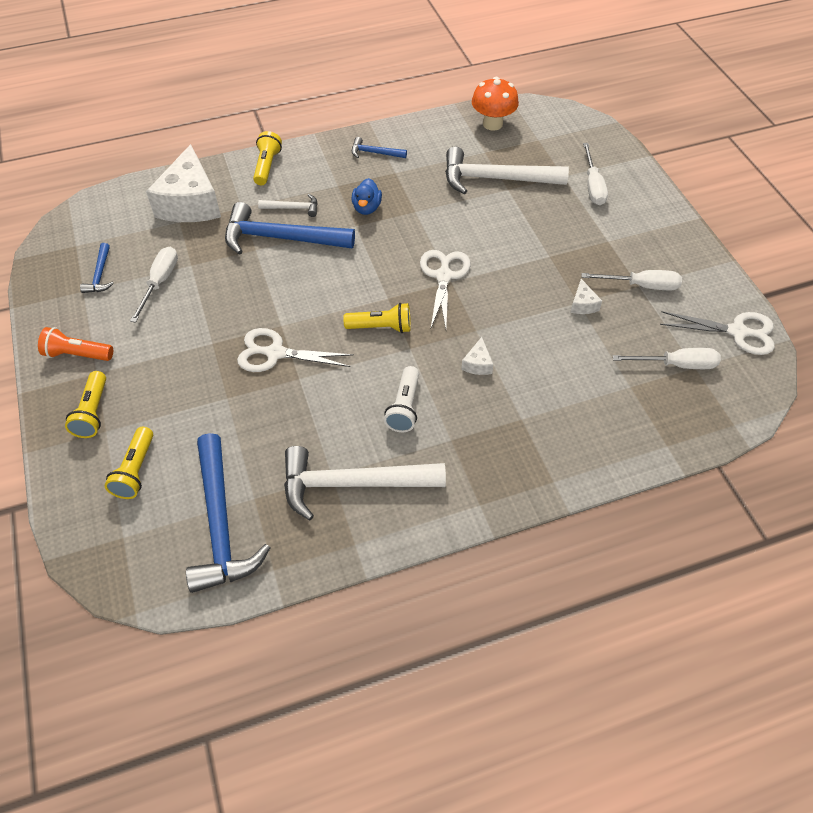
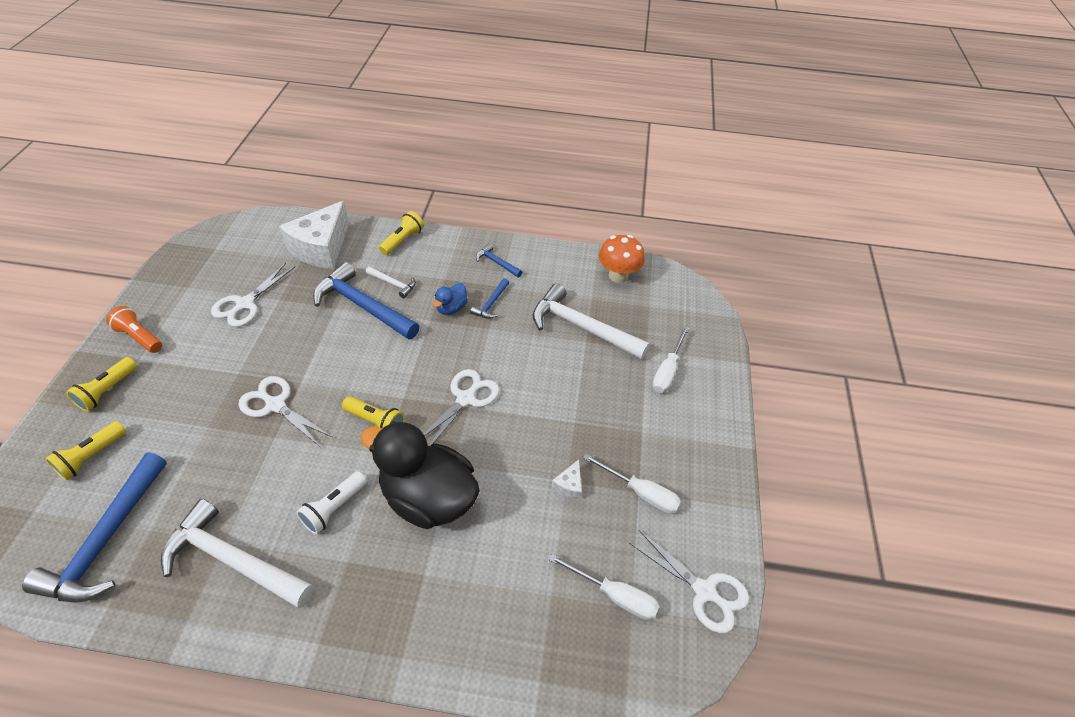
camera: 25 degrees right, 5 degrees down
blue hammer [80,243,114,293] -> blue hammer moved to [470,278,509,319]
white screwdriver [130,247,178,323] -> white scissors [211,263,295,327]
white cheese [461,337,494,375] -> black duck [360,421,480,529]

